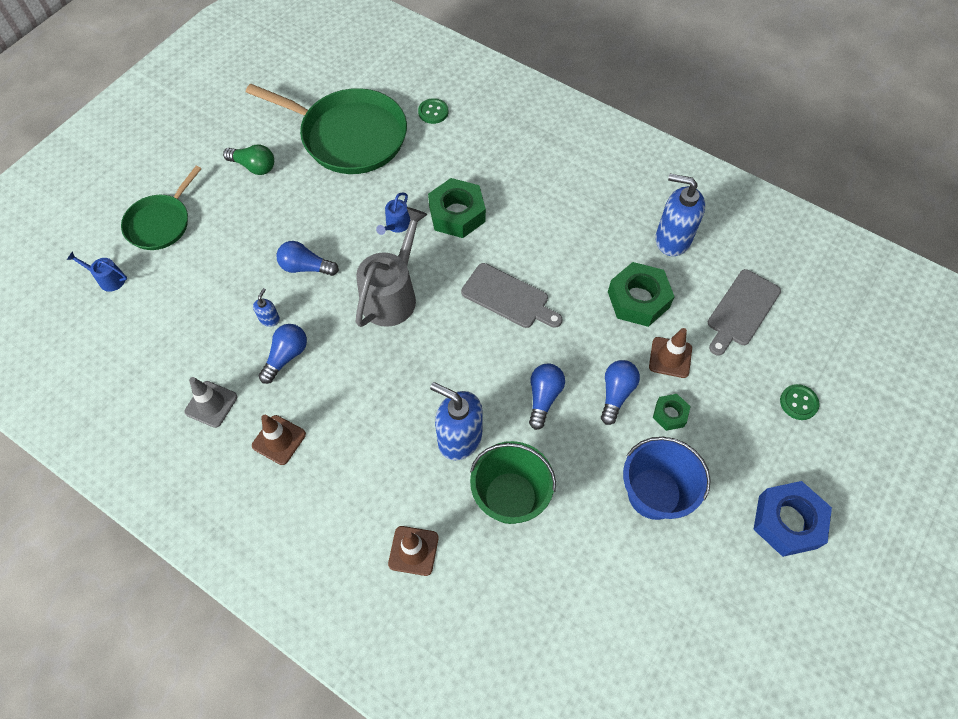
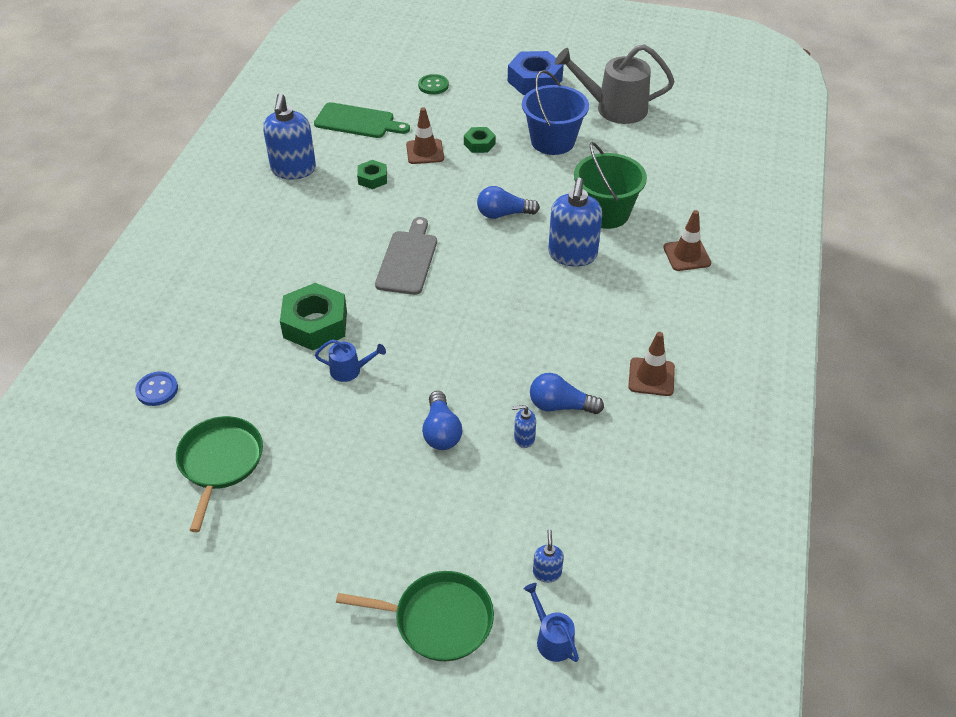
camera: 110 degrees left, 15 degrees down
blue watering can [67,252,127,292] -> blue watering can turned 150 degrees clockwise [524,583,579,662]
grey traffic cone [184,377,237,428] -> none
green light bulb [223,144,274,175] -> none
green pan [246,84,407,174] -> green pan [176,416,263,532], size x0.58
grey watering can [355,207,428,327] -> grey watering can moved to [555,44,675,124]
green button [418,98,448,124] -> blue button [135,371,178,406]
blue light bulb [601,360,640,425] -> none
green nut [608,262,675,327] -> green nut [357,160,387,189], size x0.54
grey cutting board [708,269,781,355] -> green cutting board [314,102,410,138]
none -> blue soap dispenser [533,530,564,583]

